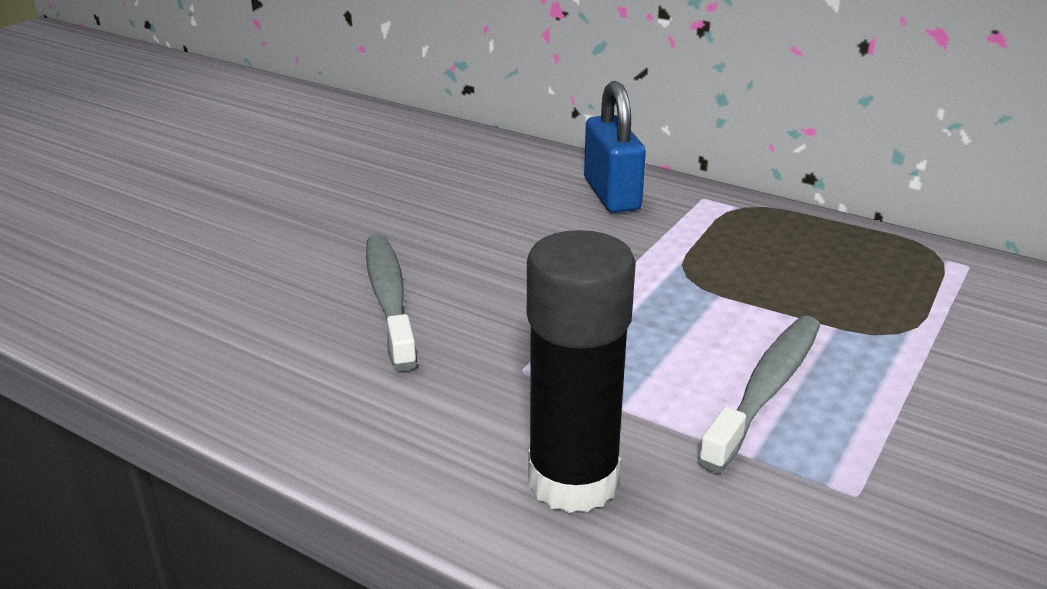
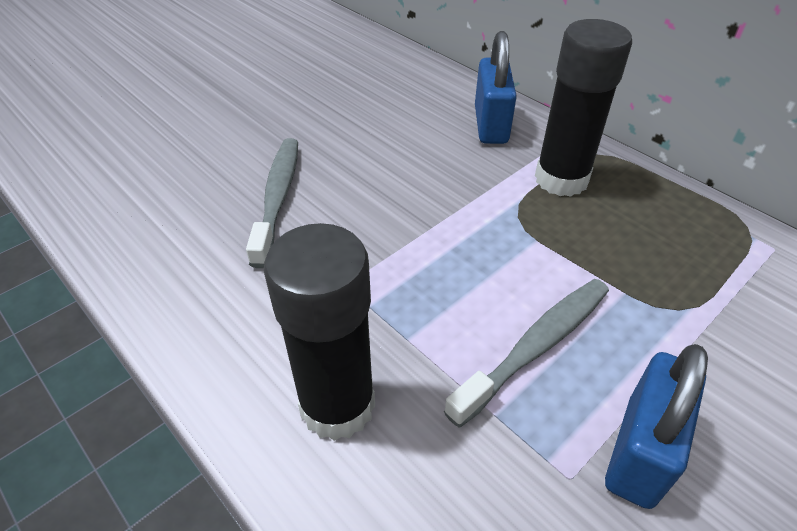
camera: 15 degrees right, 15 degrees up
none -> black glue stick [535,19,632,197]
none -> blue padlock [605,344,708,509]

